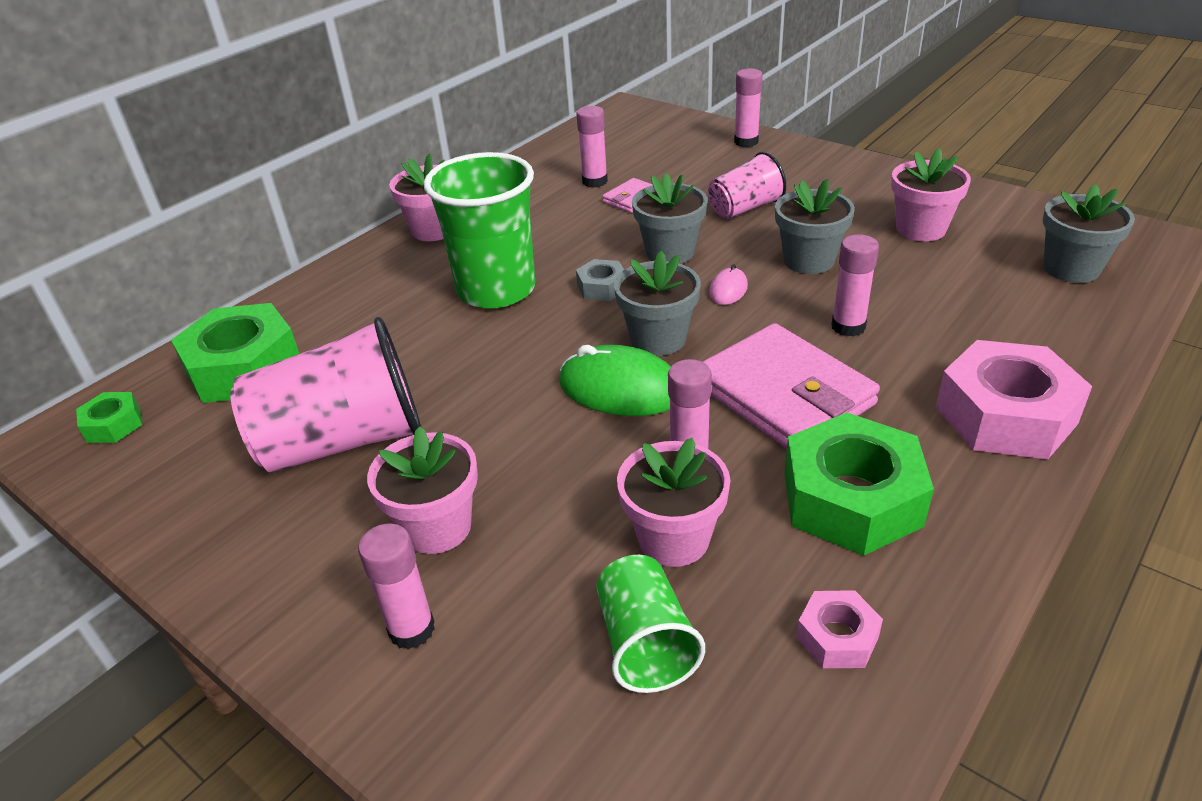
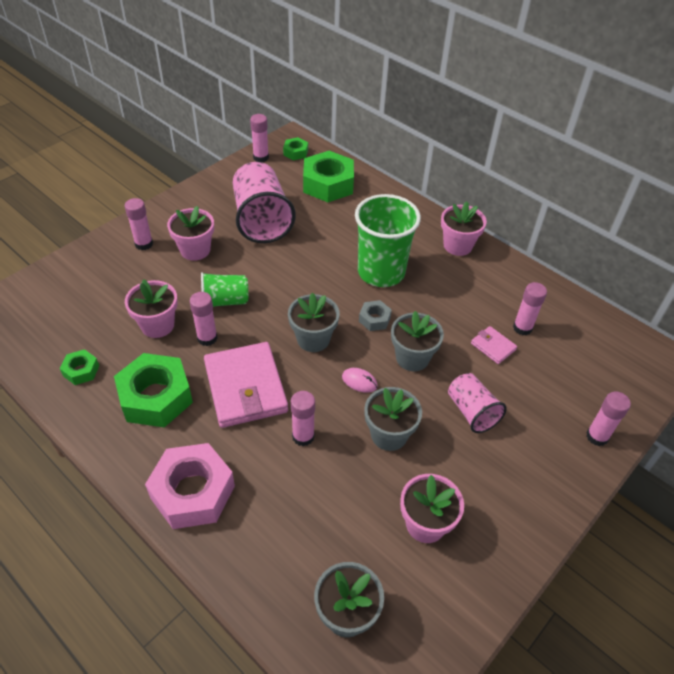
camera: 90 degrees right, 10 degrees up
green mouse [559,345,671,416] -> none
green cup [596,555,705,693] -> green cup moved to [201,272,248,307]
pink wallet [703,323,880,449] -> pink wallet turned 75 degrees counterclockwise [204,342,288,428]
pink nut [796,590,883,668] -> green nut [60,349,99,385]
none -> pink glue stick [250,114,269,162]

